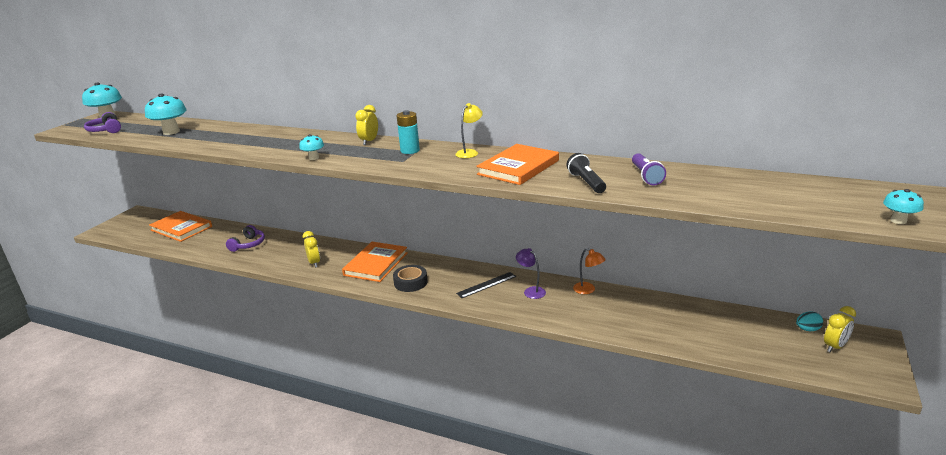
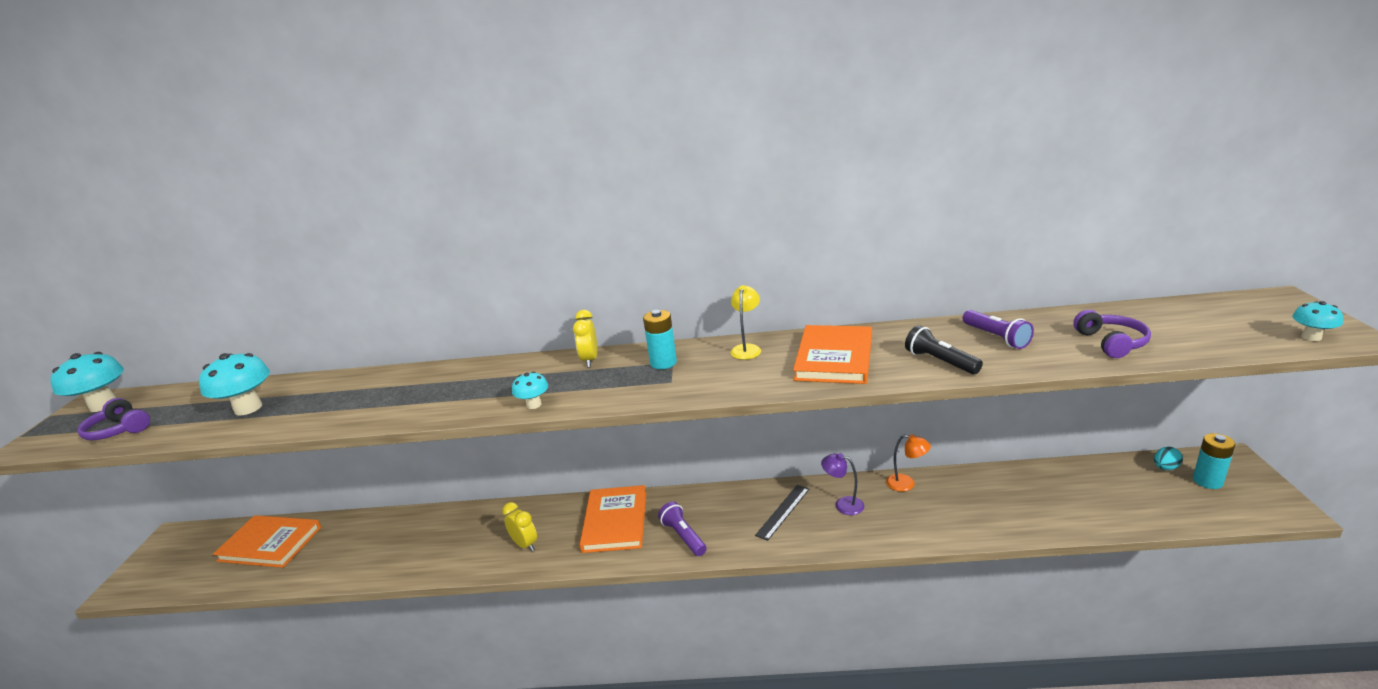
camera: 20 degrees left, 0 degrees up
purple headphones [226,225,265,252] -> purple headphones moved to [1073,310,1151,358]
black tape [393,265,427,292] -> purple flashlight [658,502,707,556]
yellow clock [824,306,856,352] -> turquoise battery [1193,433,1235,489]

